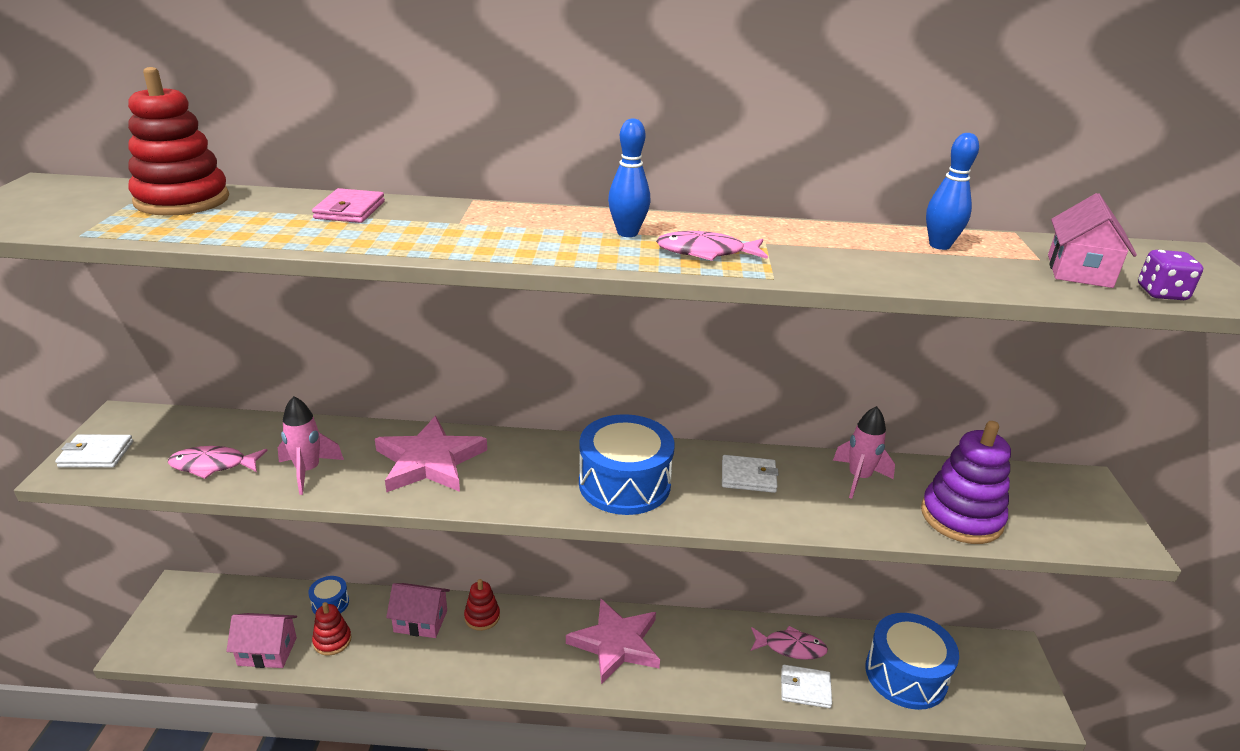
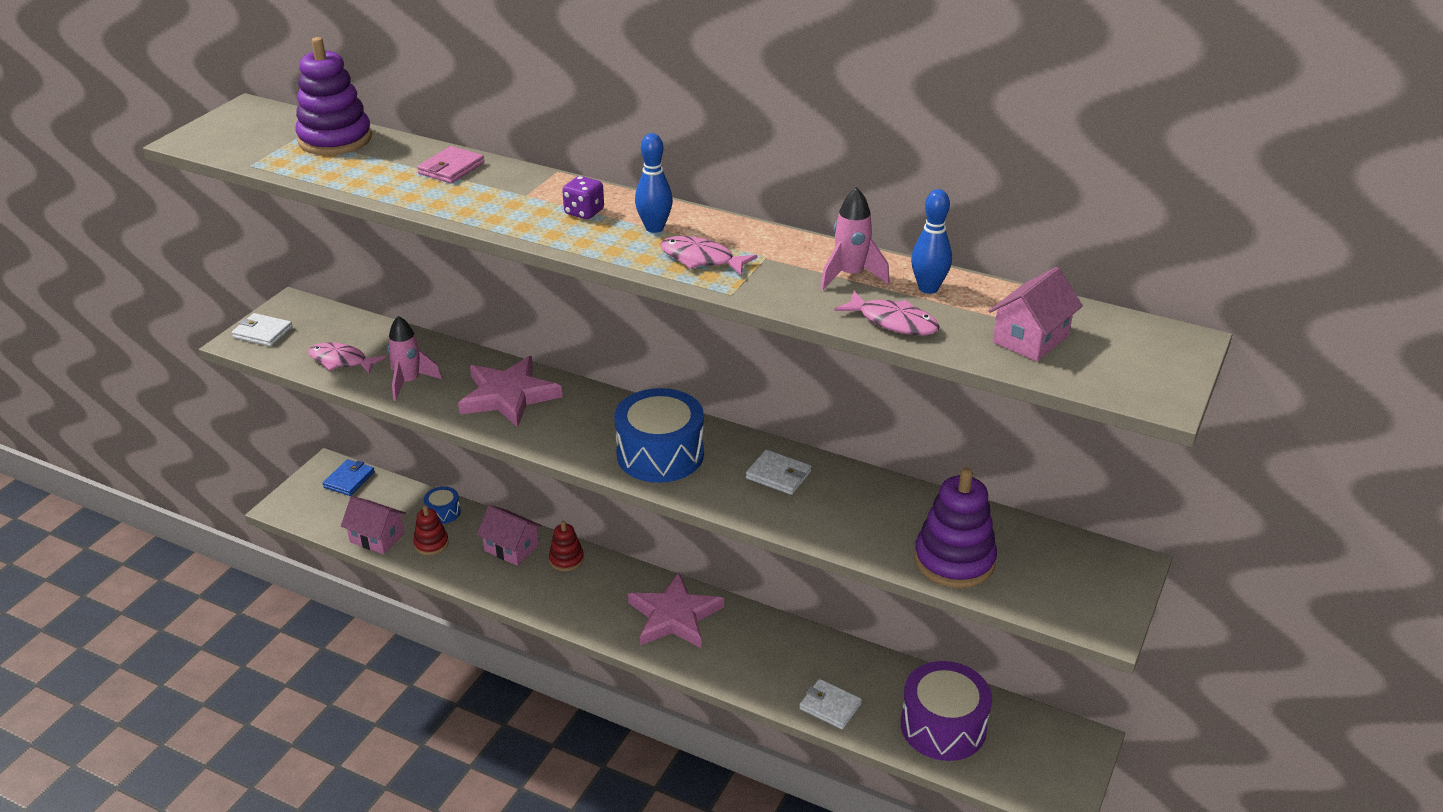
camera: 25 degrees right, 5 degrees up
red stacking toy [128,67,229,216] -> purple stacking toy [295,37,372,155]
pink fish [751,626,828,660] -> pink fish moved to [834,291,940,335]
pink rocket [833,406,895,499] -> pink rocket moved to [820,187,890,290]
blue drum [865,613,959,710] -> purple drum [901,661,992,761]
purple dice [1138,250,1203,300] -> purple dice moved to [562,176,604,219]
none -> blue wallet [322,459,375,496]

